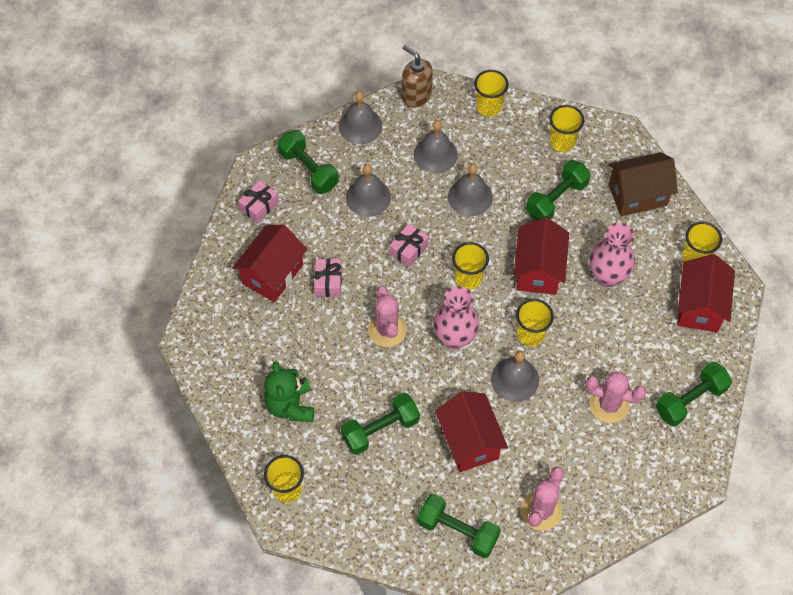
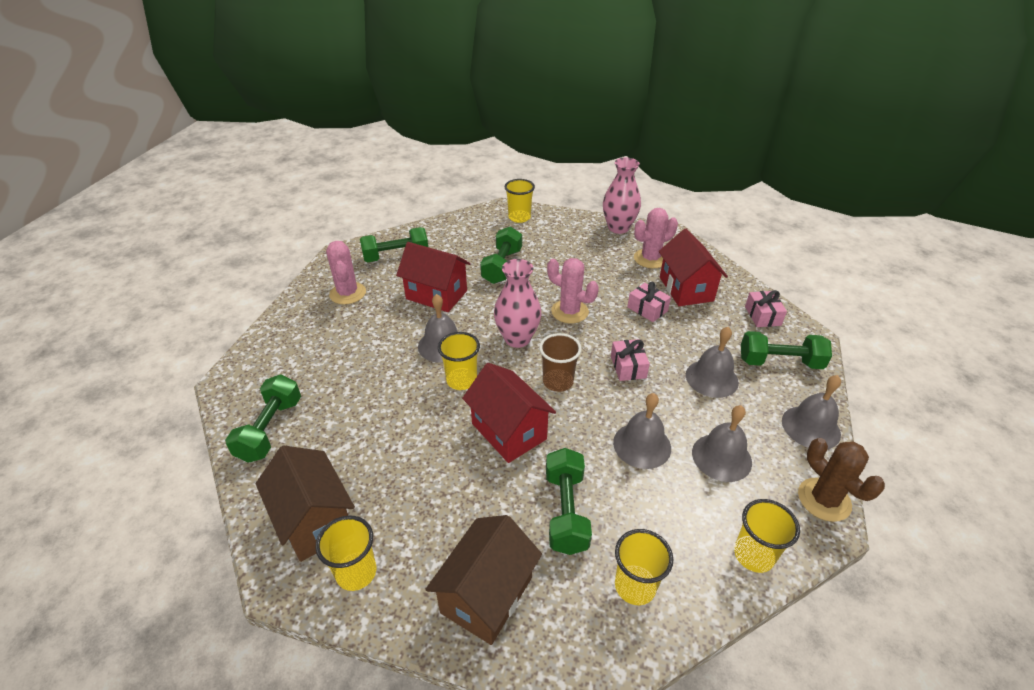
camera: 135 degrees right, 20 degrees down
green teddy bear [264,361,314,422] -> none
brown soap dispenser [402,45,433,108] -> brown cactus [798,438,885,522]
yellow cup [452,242,489,290] -> brown cup [539,333,582,392]
pink cactus [585,372,646,423] -> pink cactus moved to [634,208,678,268]
pink vase [589,223,635,287] -> pink vase moved to [603,157,641,234]
red house [677,254,735,333] -> brown house [256,446,355,562]

